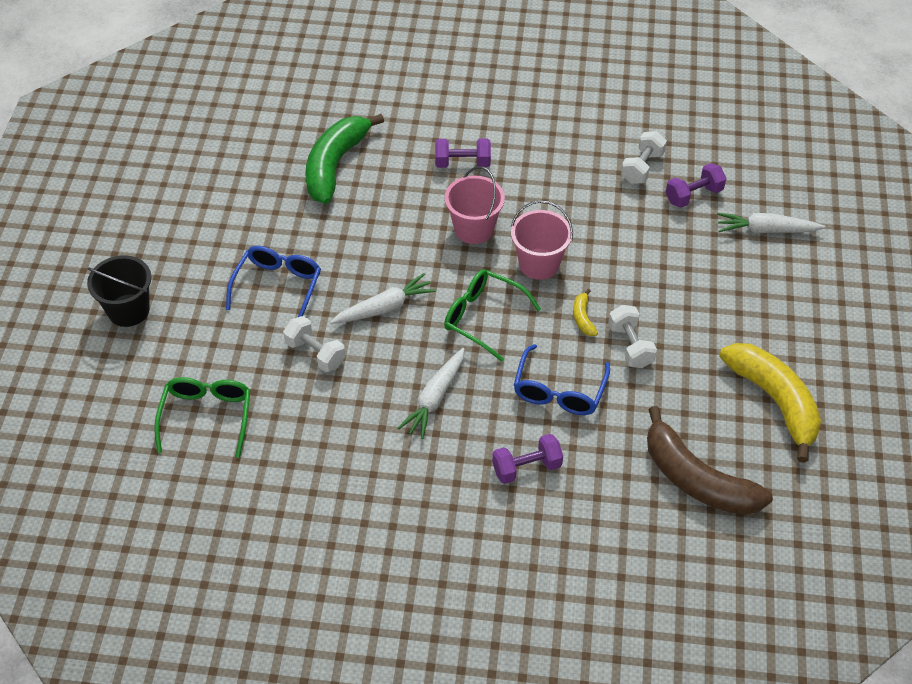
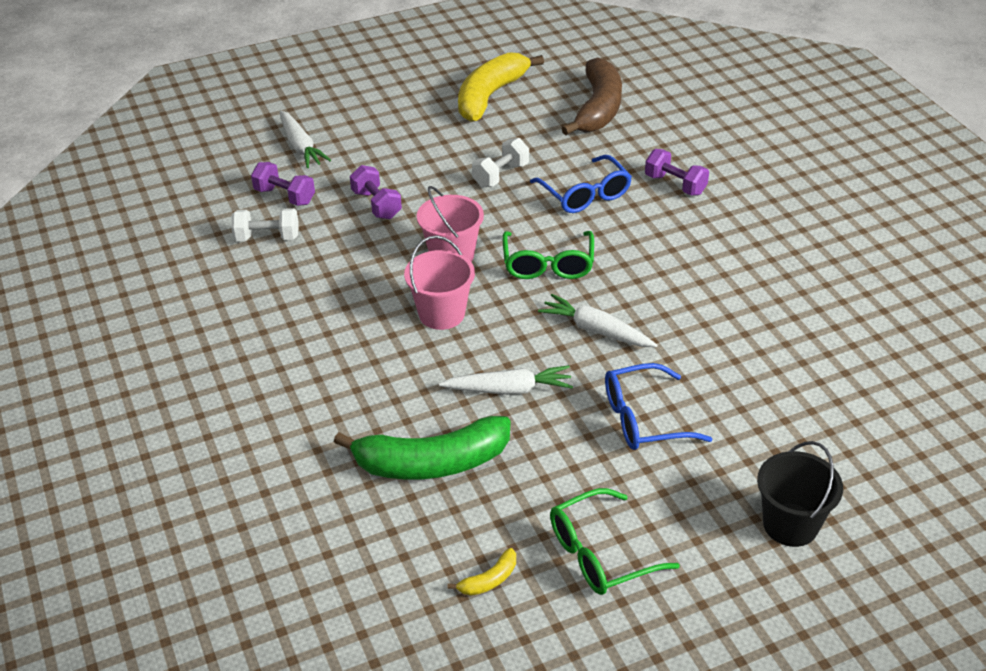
camera: 120 degrees left, 10 degrees down
green glasses [154,377,251,458] -> green glasses moved to [550,488,680,595]
white dumbbell [283,316,346,372] -> none
white carrot [398,348,465,439] -> white carrot moved to [439,365,573,395]
purple dumbbell [435,138,491,168] -> purple dumbbell moved to [350,165,402,219]
blue glasses [514,344,610,415] -> blue glasses turned 75 degrees clockwise [530,155,632,213]
yellow banana [573,289,598,336] -> yellow banana moved to [447,548,516,596]

